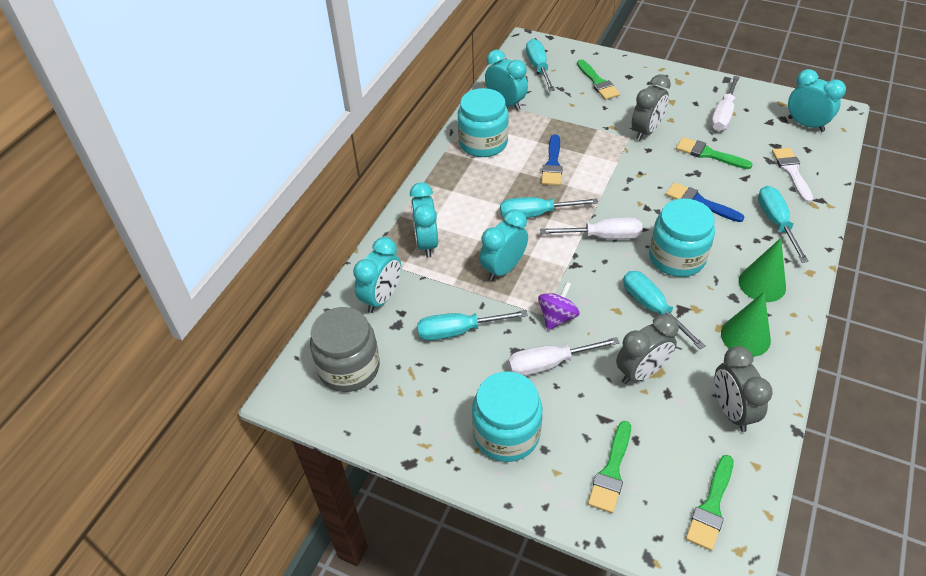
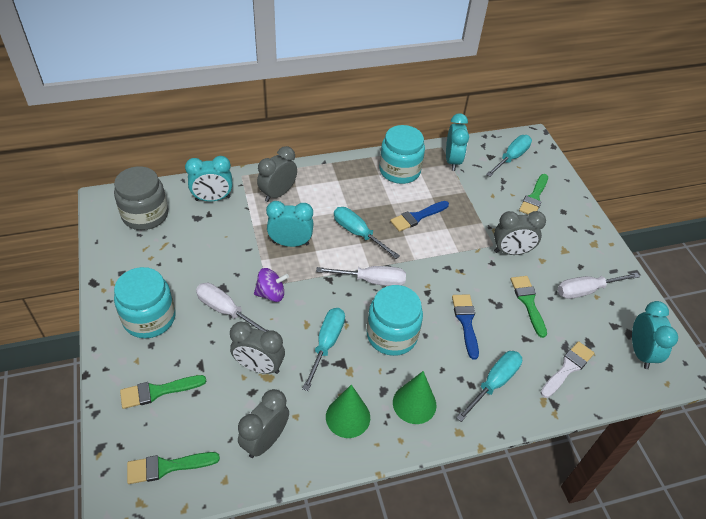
camera: 45 degrees right, 0 degrees up
turquoise clock [410,182,438,258] -> grey clock [257,146,297,202]
turquoise screwdriver [417,310,528,341] -> none
white screwdriver [540,217,643,239] -> white screwdriver turned 45 degrees counterclockwise [316,266,406,286]

